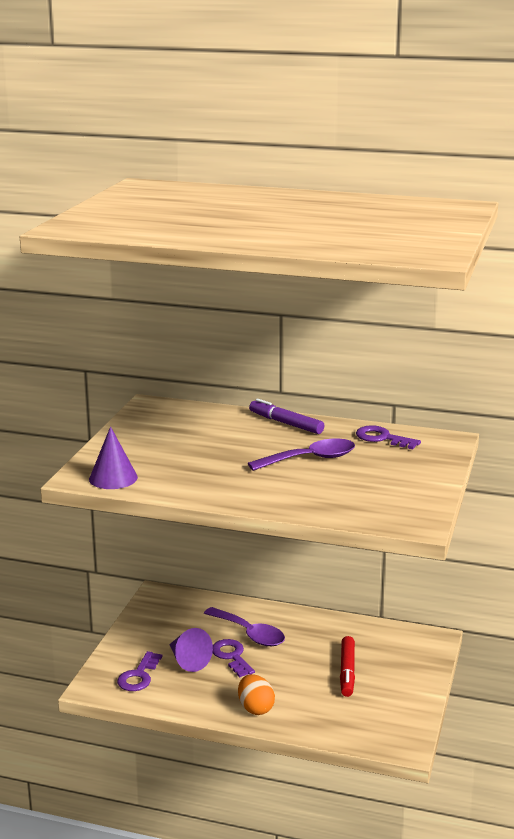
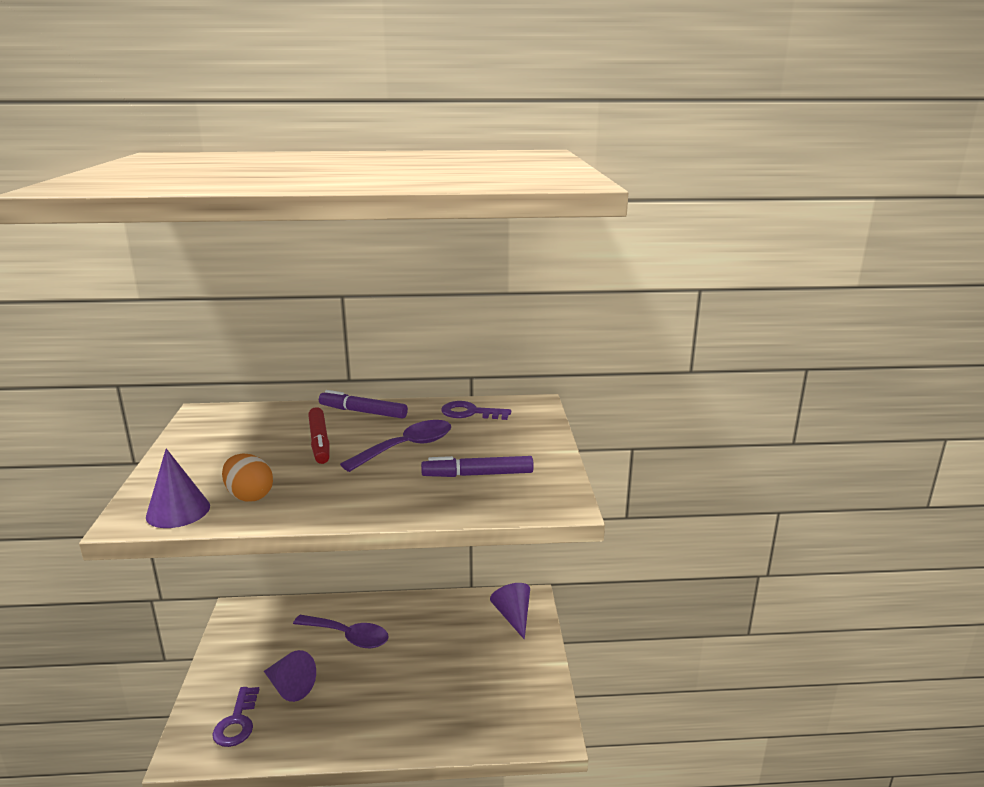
camera: 20 degrees left, 0 degrees up
purple key [212,639,255,678] -> none
orange egg [238,674,275,715] -> orange egg moved to [222,453,273,501]
red marker [340,636,355,697] -> red marker moved to [308,407,330,464]
none -> purple marker [421,456,534,477]
none -> purple cone [490,583,530,640]

